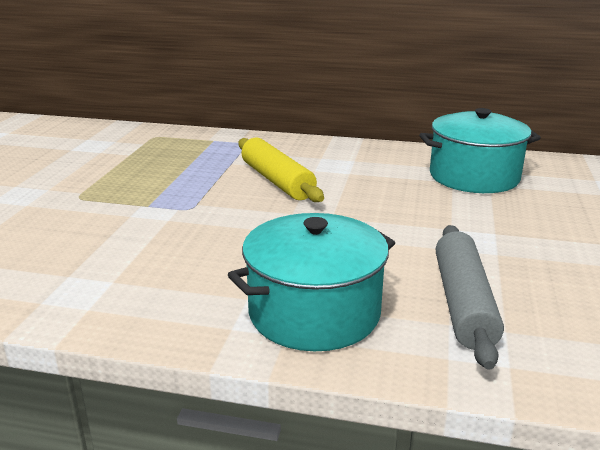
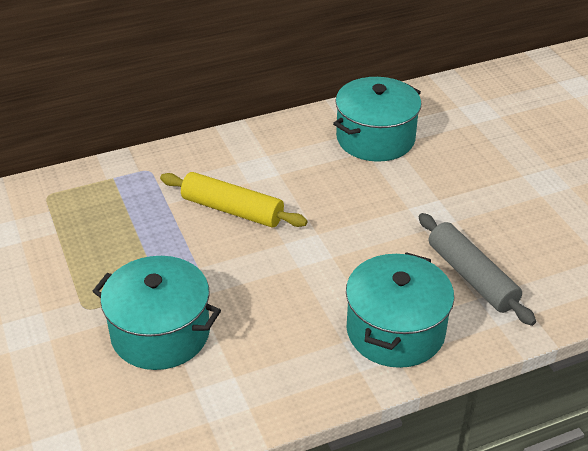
camera: 35 degrees left, 15 degrees up
none -> turquoise pot [92,256,221,370]

